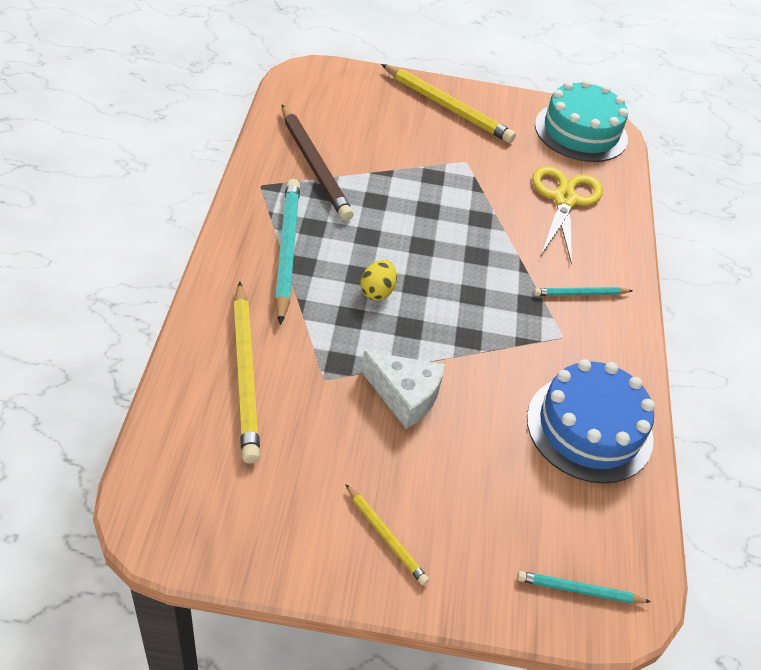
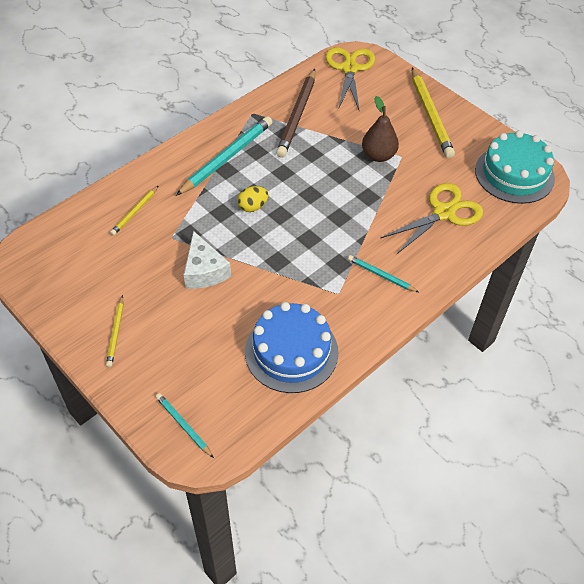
camera: 45 degrees right, 5 degrees up
yellow pencil [233,281,260,464] -> yellow pencil [110,185,159,236], size x0.52
none -> yellow scissors [325,47,375,112]
none -> brown pear [362,96,399,162]

